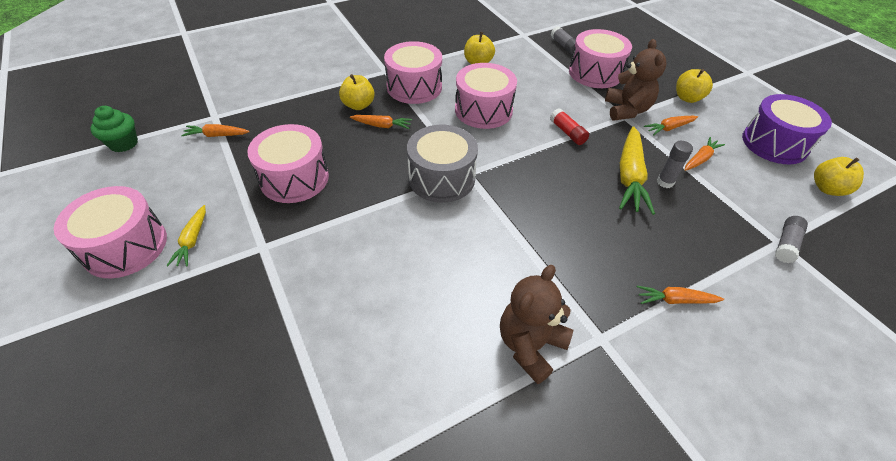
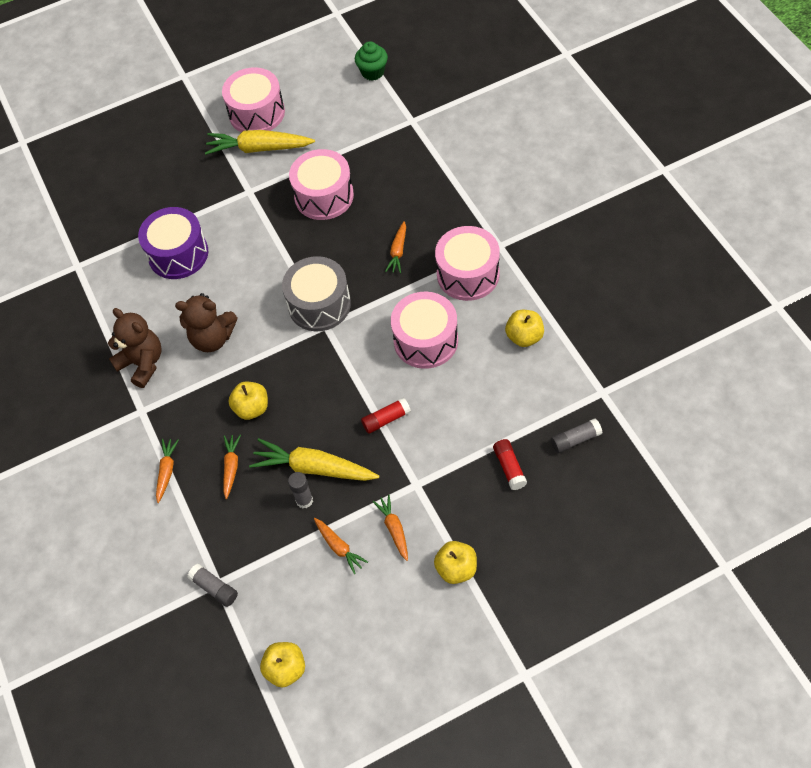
camera: 100 degrees right, 10 degrees up
yellow carrot [166,205,206,266] -> yellow carrot [205,130,315,155], size x1.85
orange carrot [181,124,250,137] -> orange carrot moved to [223,435,241,499]
yellow apple [339,74,374,110] -> yellow apple moved to [228,382,268,420]
pink drum [569,29,632,88] -> red glue stick [493,439,527,490]
brown teddy bear [605,39,667,120] -> brown teddy bear moved to [175,293,237,352]
purple drum [742,94,832,164] -> purple drum moved to [138,207,208,279]

